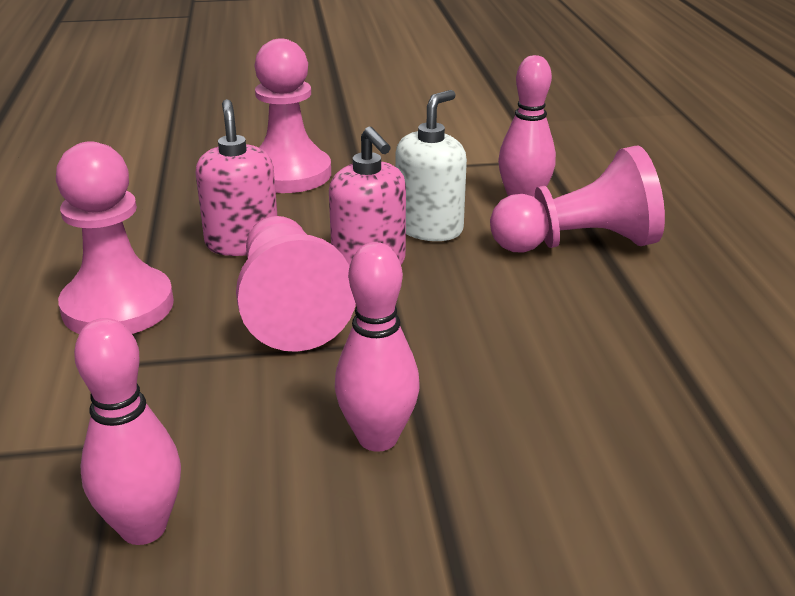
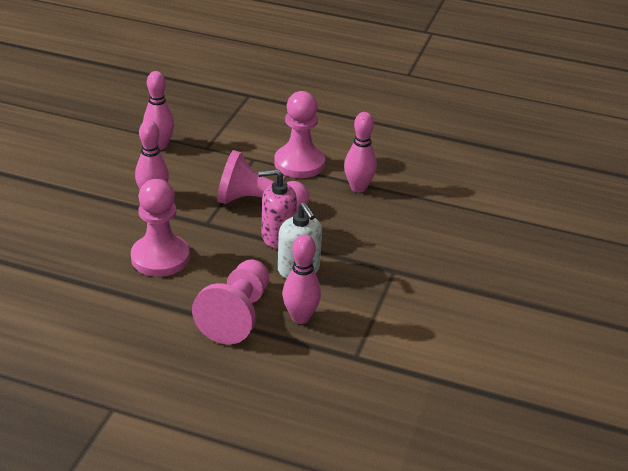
camera: 115 degrees right, 5 degrees up
pink soap dispenser [195,99,278,256] -> none
pink pawn [254,38,331,193] -> pink pawn moved to [131,179,190,277]
none -> pink bowling pin [344,112,377,193]

